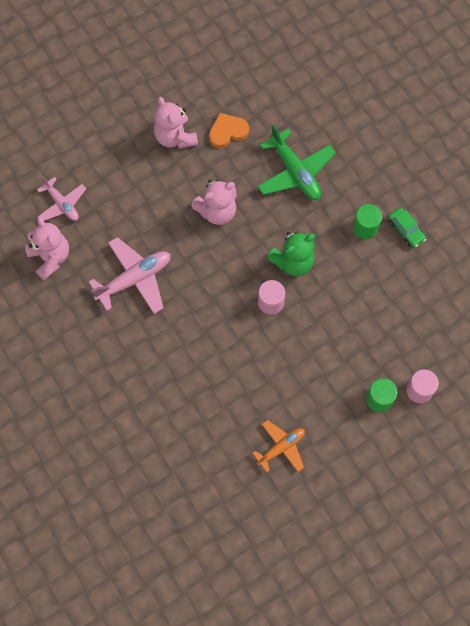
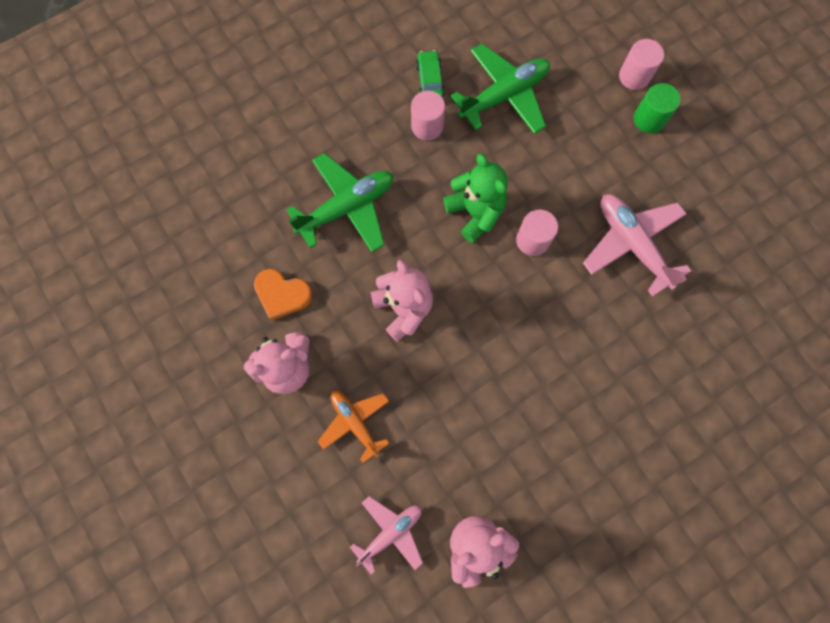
camera: 90 degrees left, 5 degrees up
pink plane [89,237,171,314] -> pink plane moved to [583,194,691,297]
orange heart [209,113,249,148] -> orange heart turned 45 degrees counterclockwise [254,269,312,320]
orange plane [252,420,305,472] -> orange plane moved to [318,391,389,463]
green cylinder [353,204,382,239] -> pink cylinder [411,91,445,141]
green car [388,208,426,248] -> green car turned 60 degrees counterclockwise [416,50,445,98]
none -> green plane [451,44,550,134]

